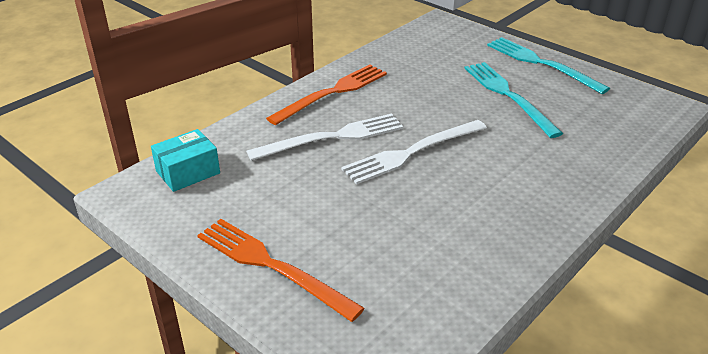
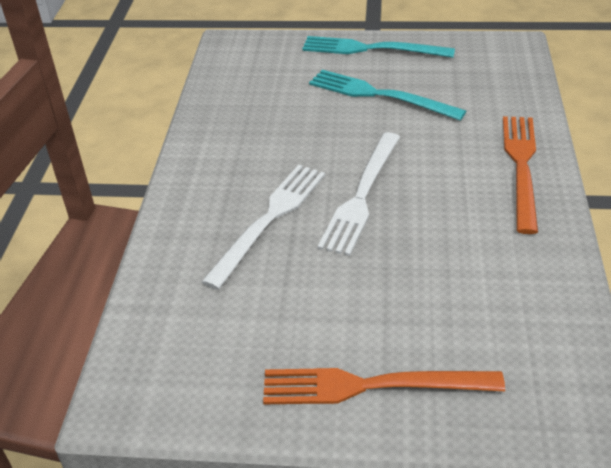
camera: 35 degrees left, 5 degrees up
turquoise box [151,129,220,192] -> none
orange fork [266,65,387,125] -> orange fork moved to [503,116,538,234]

